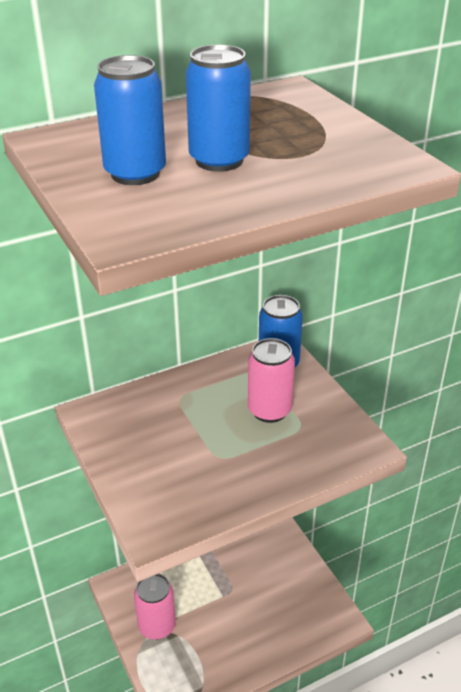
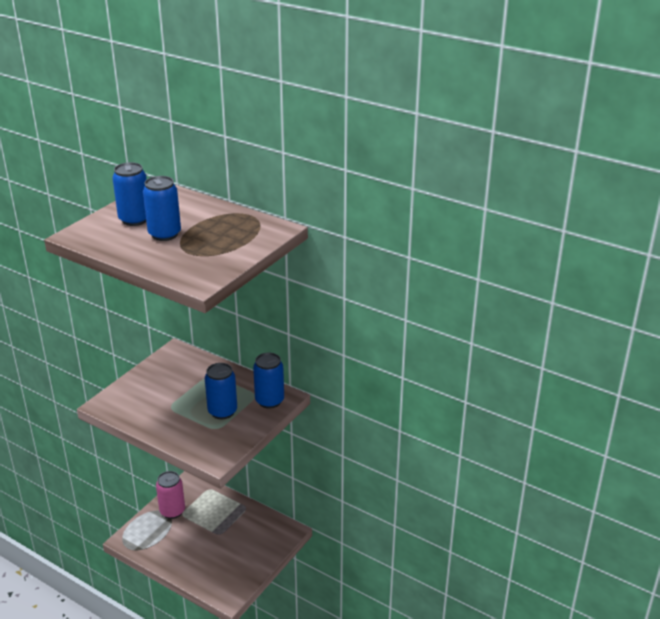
camera: 60 degrees right, 5 degrees down
pink can [248,338,295,423] -> blue can [205,363,237,419]

